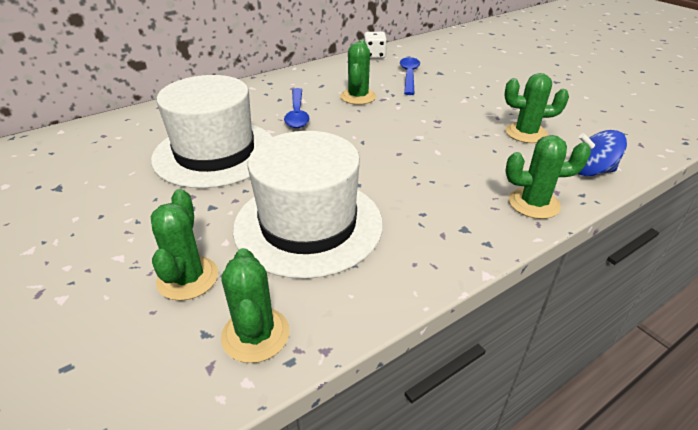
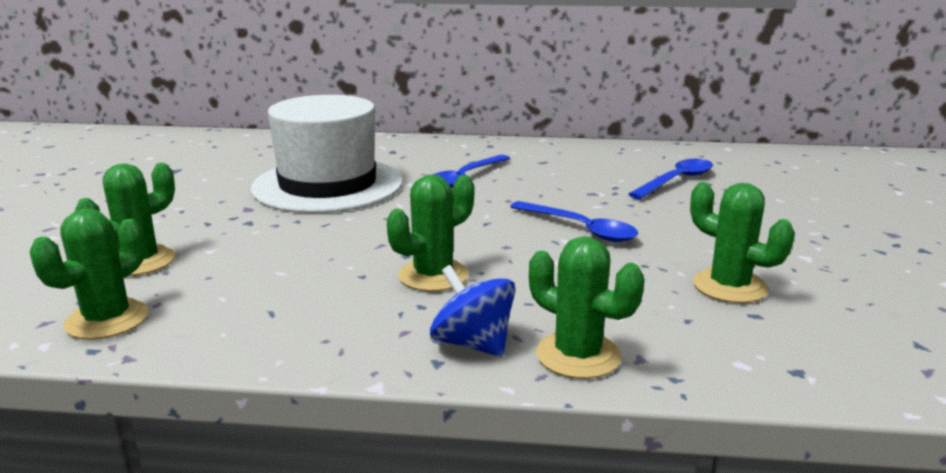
camera: 40 degrees right, 15 degrees down
white hat [233,131,383,279] -> none
green cactus [340,40,376,105] -> green cactus moved to [387,174,474,291]
white dice [364,32,387,59] -> none
blue spinning top [578,130,627,176] -> blue spinning top moved to [430,265,516,357]
none -> blue spoon [510,201,638,242]

